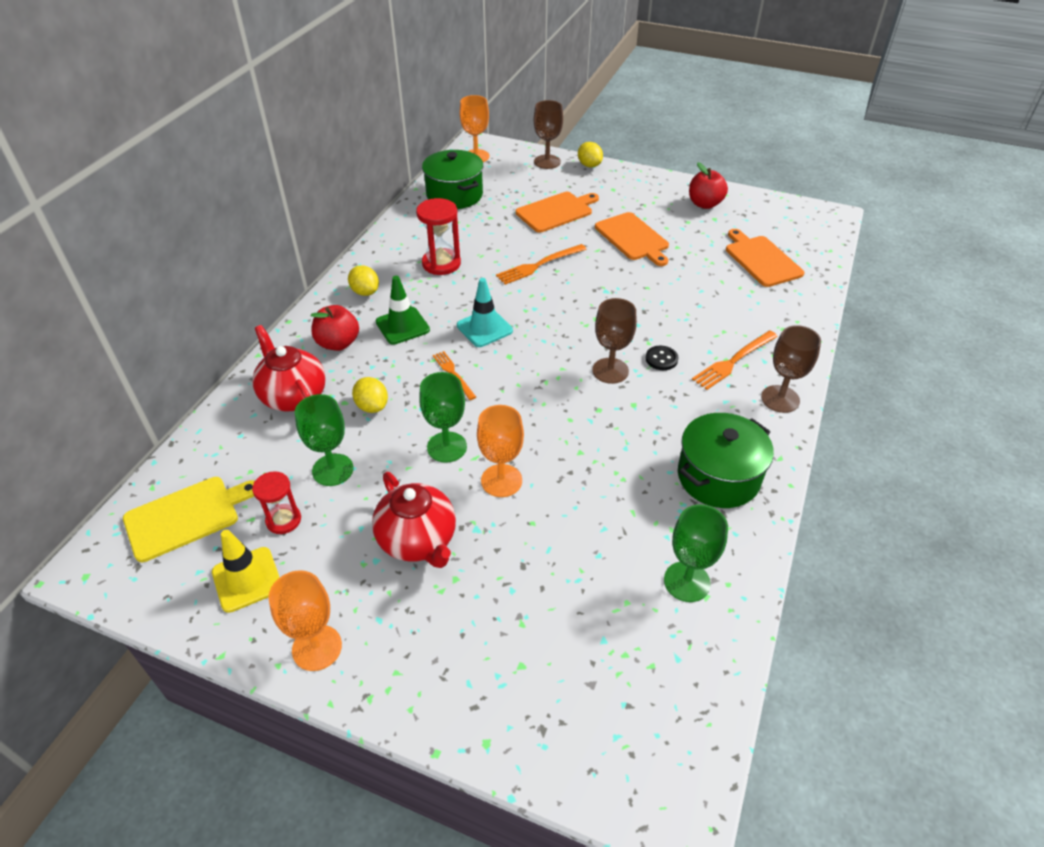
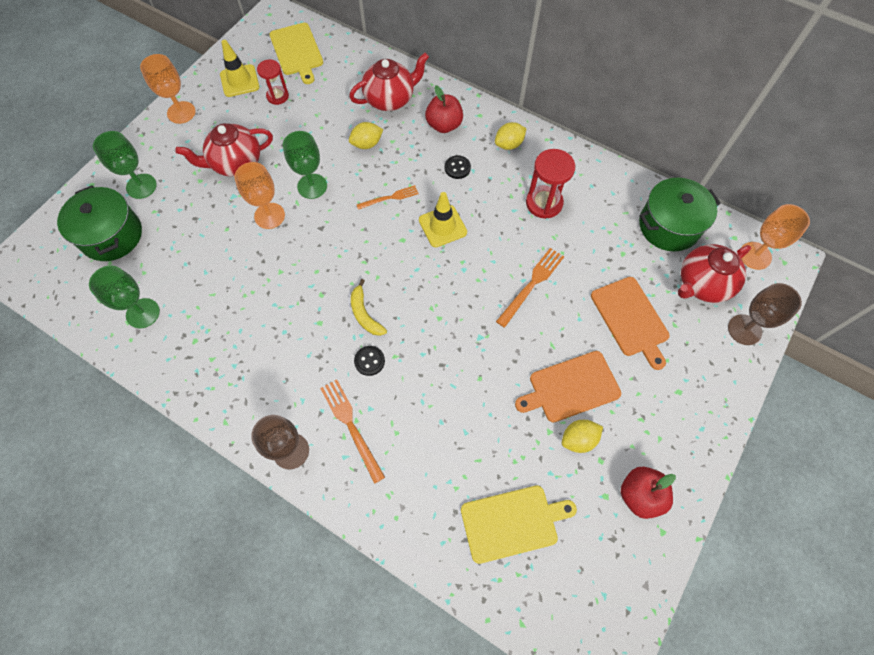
camera: 100 degrees right, 20 degrees up
green goblet [295,394,354,486] -> green goblet moved to [93,131,157,199]
green traffic cone [376,276,430,345] -> black button [445,155,471,179]
turquoise traffic cone [457,278,513,347] -> yellow traffic cone [419,192,467,247]
orange fork [496,244,587,285] -> orange fork turned 60 degrees clockwise [496,248,564,328]
yellow lemon [578,142,603,167] -> yellow lemon moved to [562,420,603,453]
brown goblet [592,298,637,384] -> yellow banana [351,279,387,336]
green pot [678,413,774,508] -> green pot moved to [57,185,142,261]
orange cutting board [726,229,804,287] -> yellow cutting board [461,486,577,564]
none -> red teapot [678,244,751,303]

